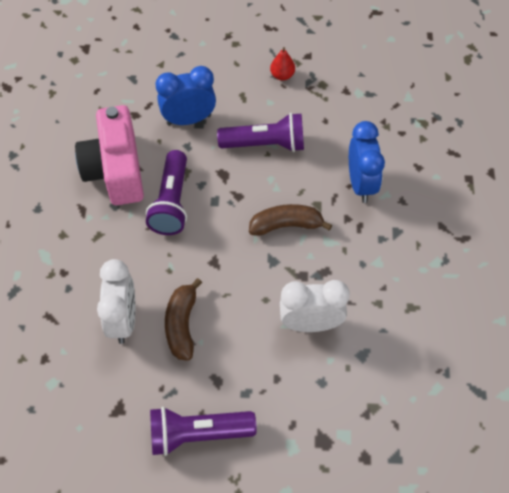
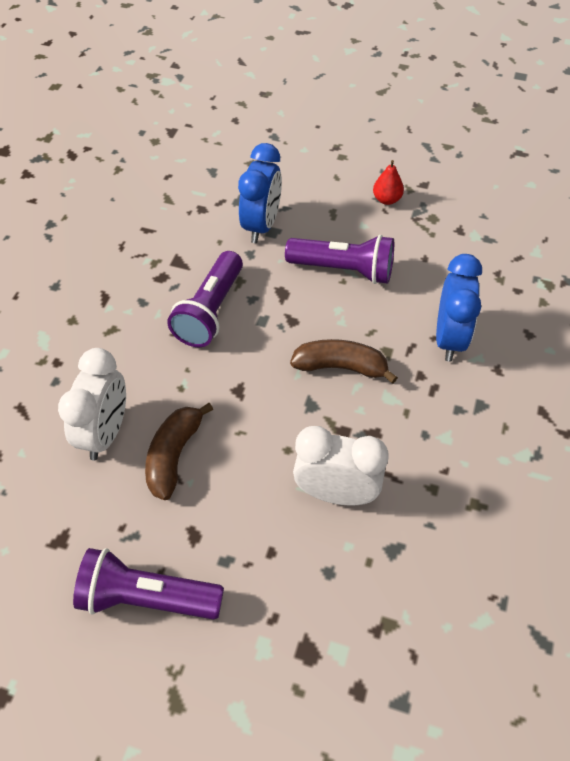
camera: 15 degrees right, 5 degrees down
pink camera [75,105,144,205] -> none
blue clock [156,66,216,125] -> blue clock turned 105 degrees clockwise [238,143,282,243]

